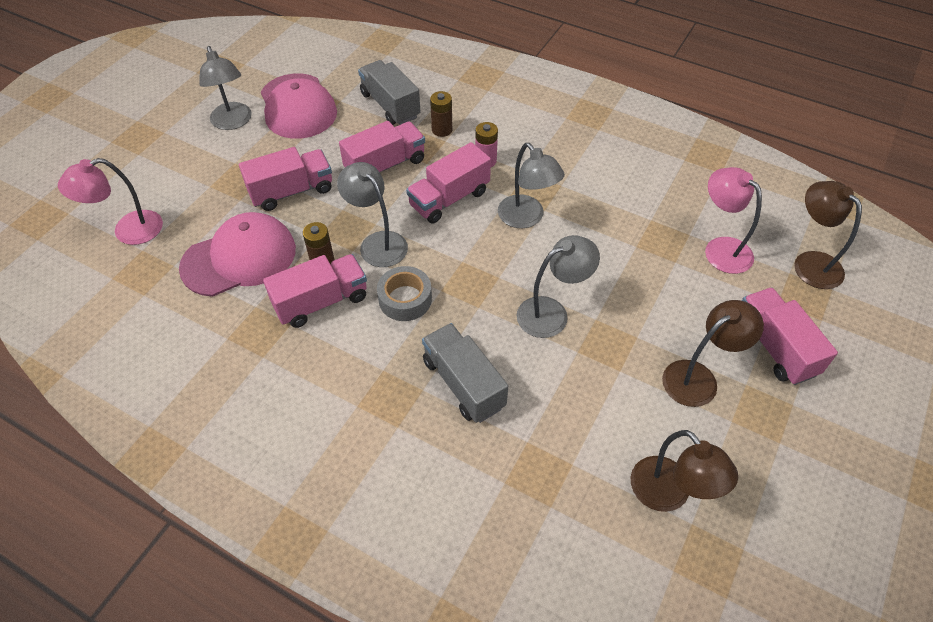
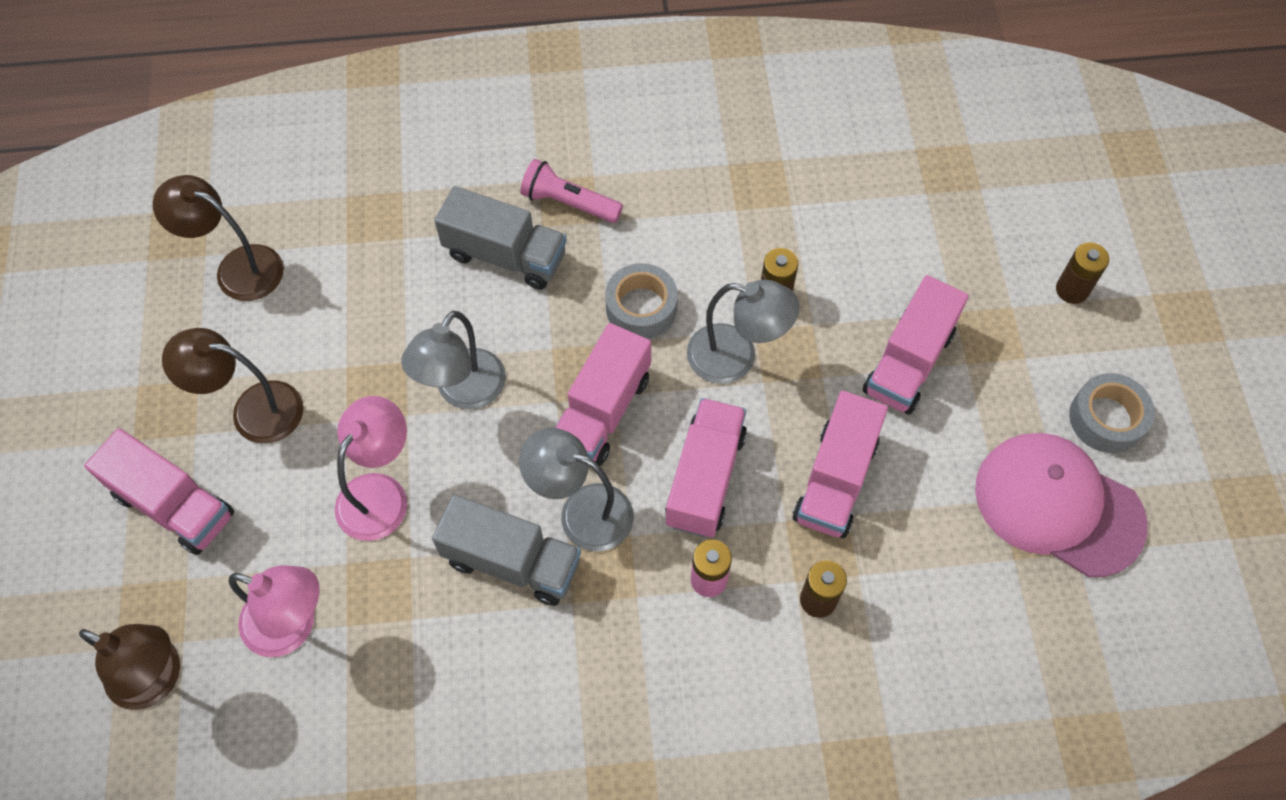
camera: 145 degrees right, 10 degrees up
pink lamp [58,158,163,245] -> pink lamp moved to [335,396,407,541]
pink cap [179,212,296,297] -> none
grey lamp [200,46,252,130] -> grey tape [1069,373,1155,453]
pink truck [263,254,367,328] -> pink truck moved to [555,323,651,466]
grey truck [358,60,420,125] -> grey truck moved to [432,494,581,606]
brown lamp [662,300,764,407] -> brown lamp turned 75 degrees clockwise [162,328,304,443]
none -> pink flashlight [520,159,623,223]
none -> brown battery [1056,242,1109,304]

